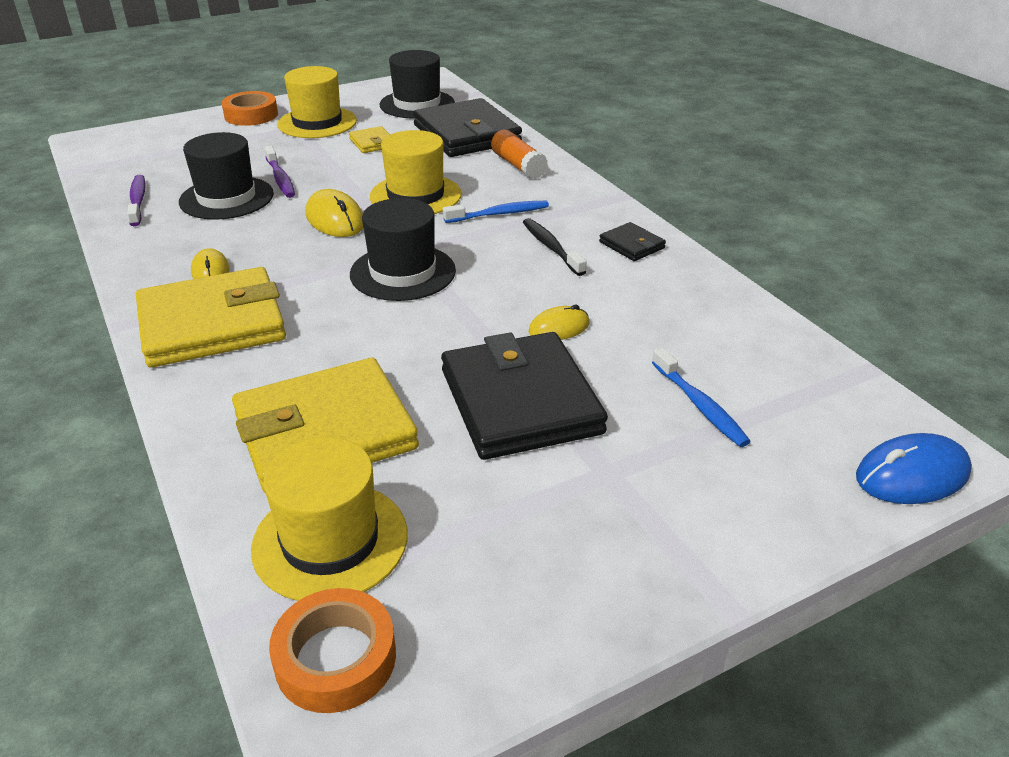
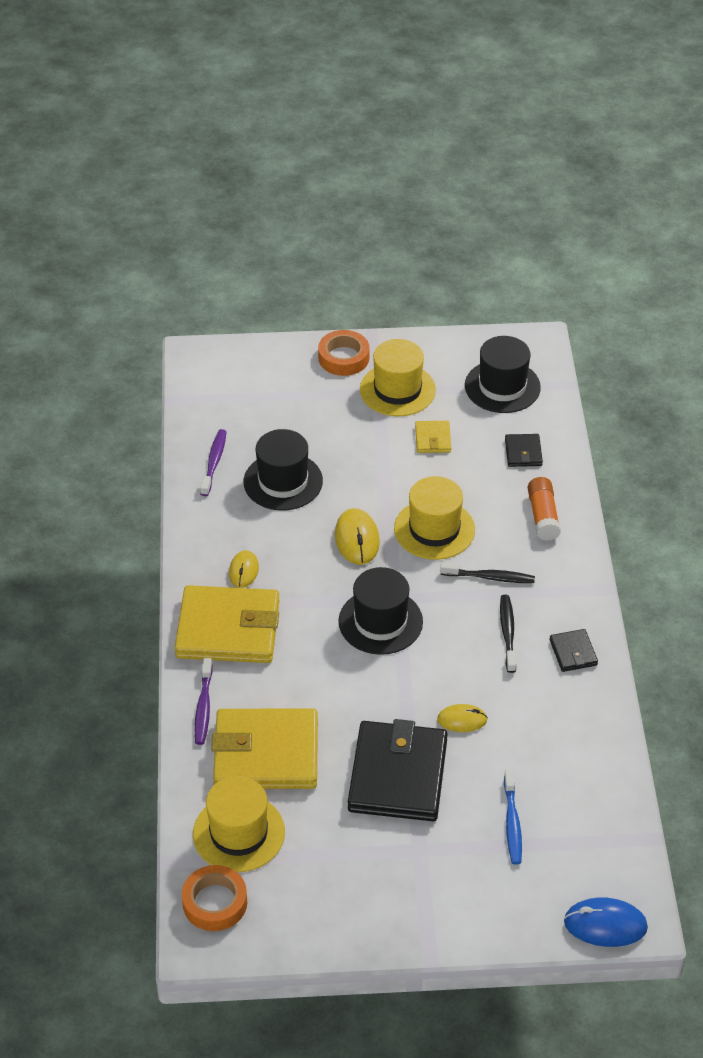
camera: 25 degrees right, 10 degrees up
purple toothbrush [264,146,295,198] -> purple toothbrush moved to [195,658,213,745]
black wallet [413,98,522,157] -> black wallet [505,434,543,467], size x0.45
blue toothbrush [443,201,549,223] -> black toothbrush [440,562,535,583]

